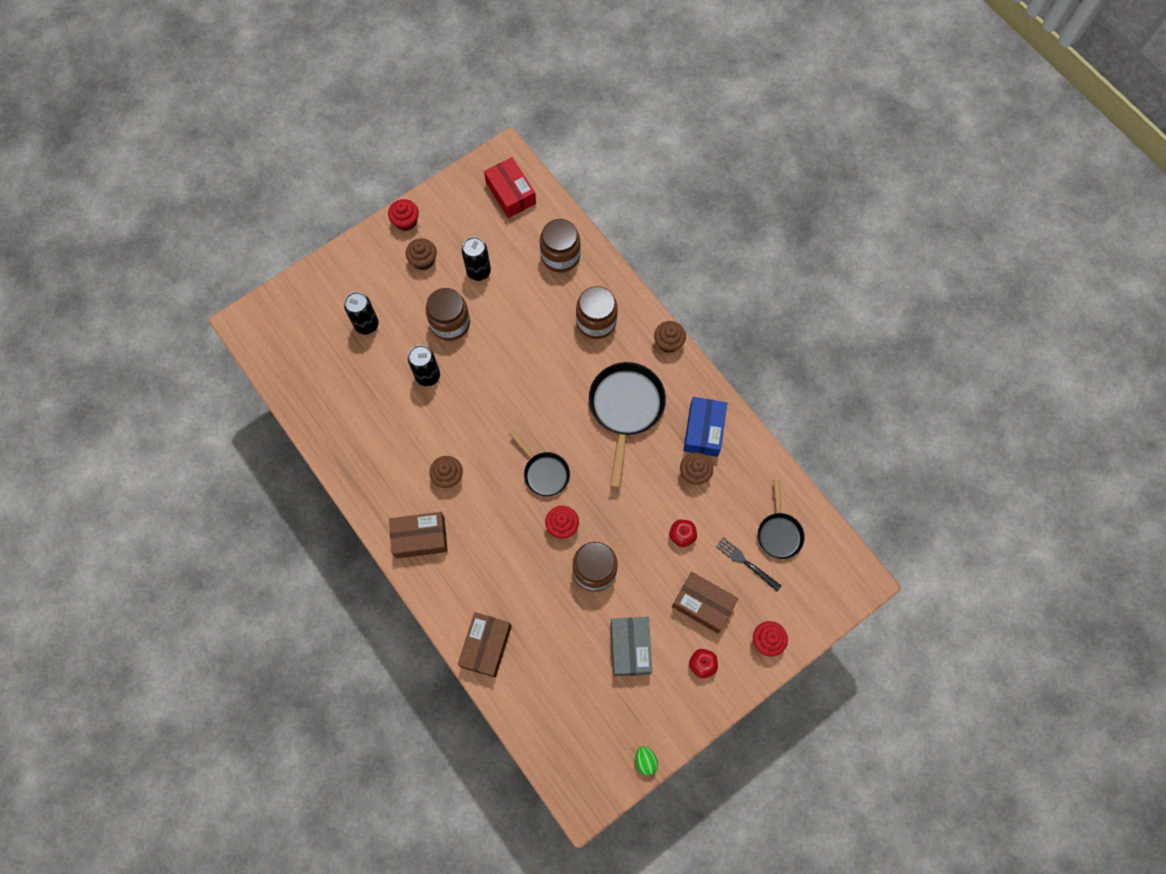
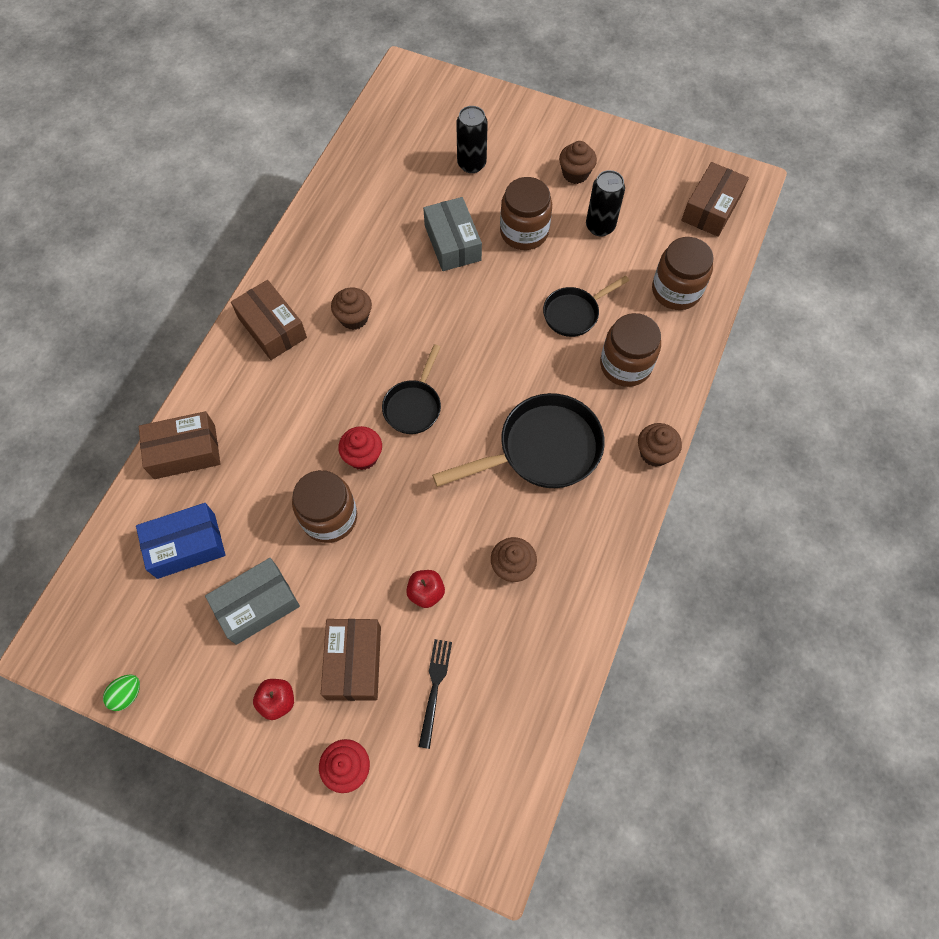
camera: 60 degrees right, 5 degrees down
red cupcake [388,199,419,231] -> none
black can [408,345,440,386] -> grey box [423,197,482,271]
red box [484,157,536,218] -> brown box [681,162,749,237]
blue box [683,397,727,457] -> blue box moved to [136,503,226,579]
black pan [758,479,804,559] -> black pan moved to [543,276,629,337]

